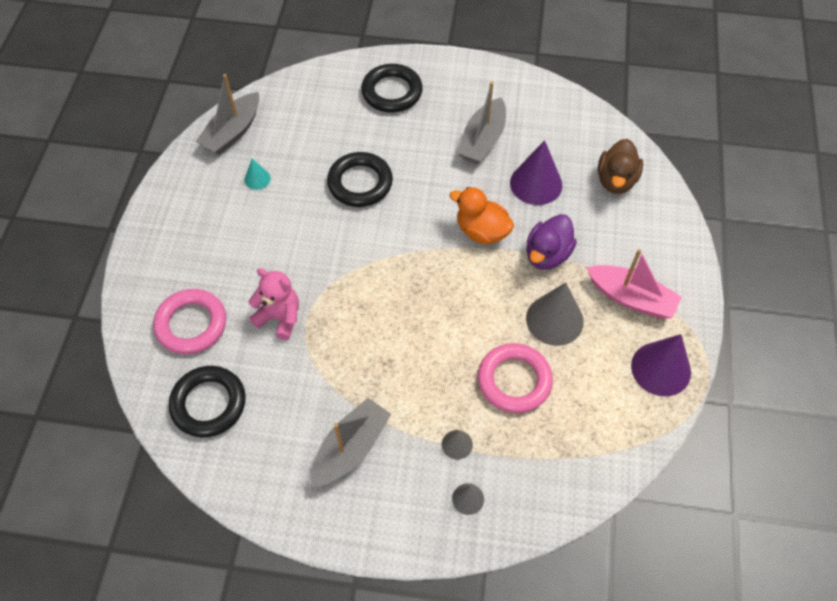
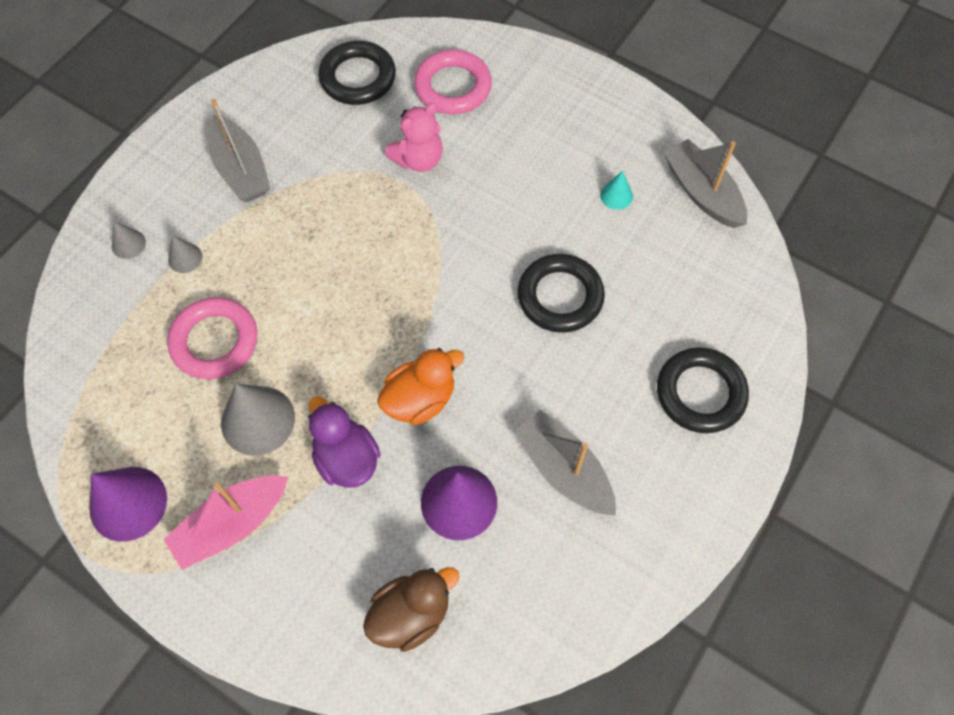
camera: 115 degrees right, 5 degrees up
brown duck [598,139,643,194] -> brown duck turned 105 degrees clockwise [363,567,460,652]

